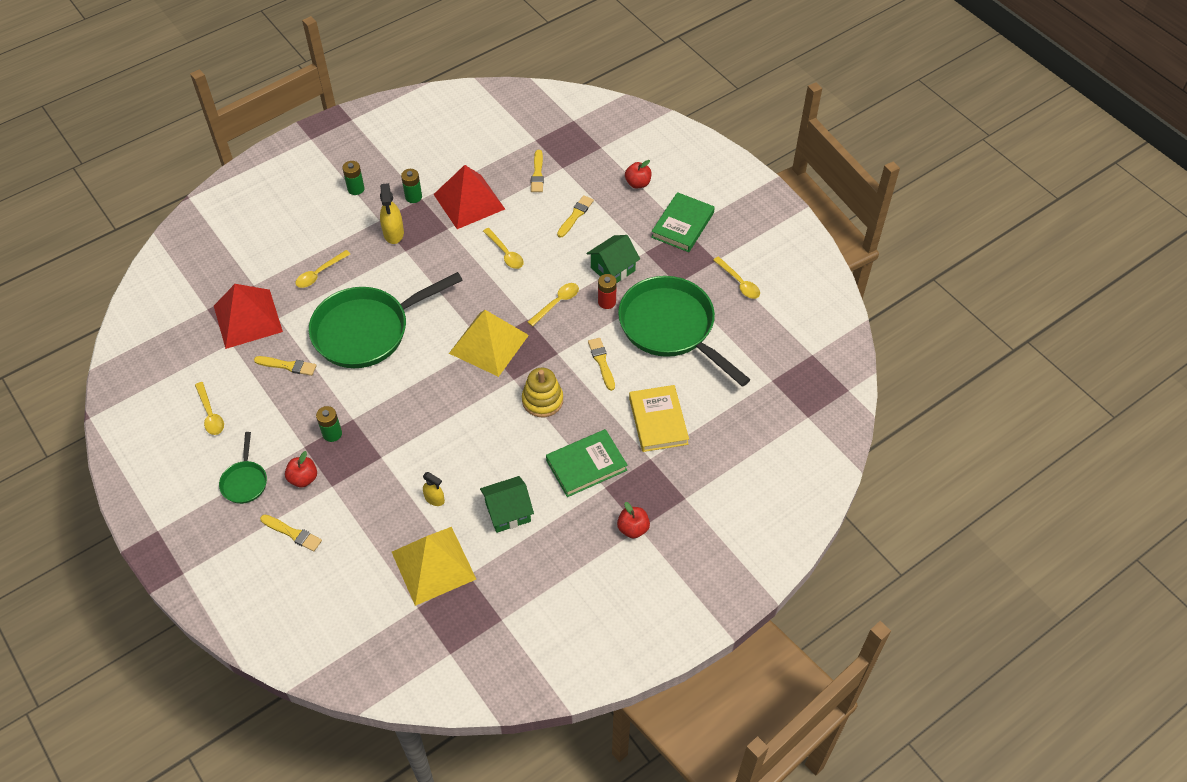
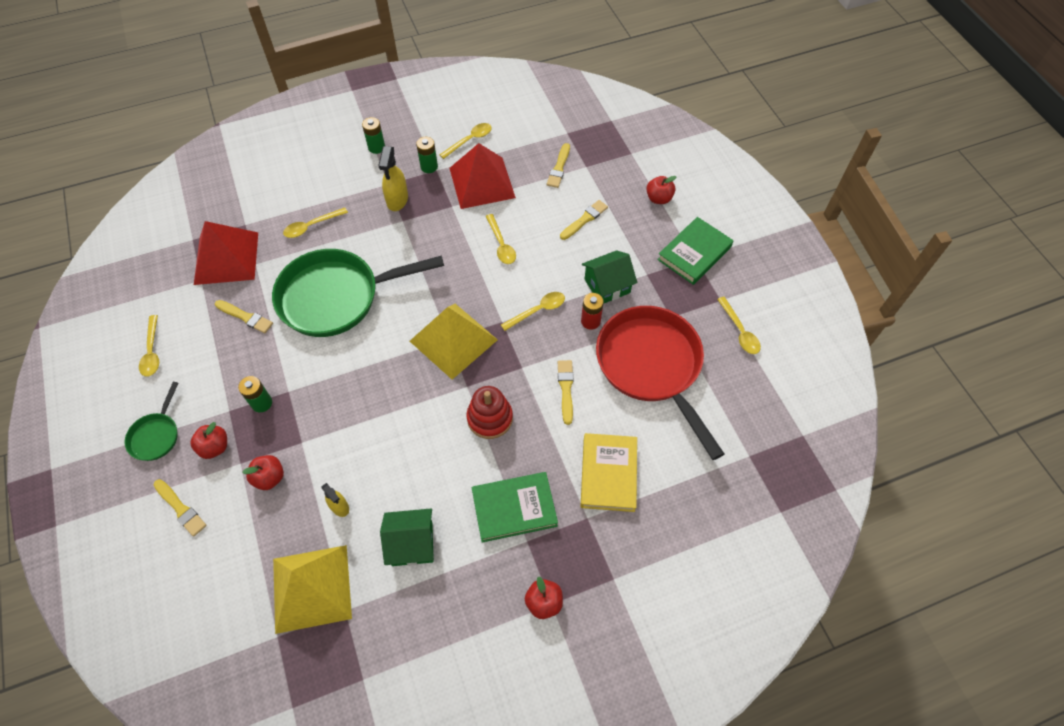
camera: 15 degrees right, 5 degrees up
yellow stacking toy [522,368,563,417] -> red stacking toy [467,386,513,439]
green pan [618,276,751,387] -> red pan [596,306,724,460]
none -> red apple [242,455,284,490]
none -> yellow spoon [439,123,492,159]

